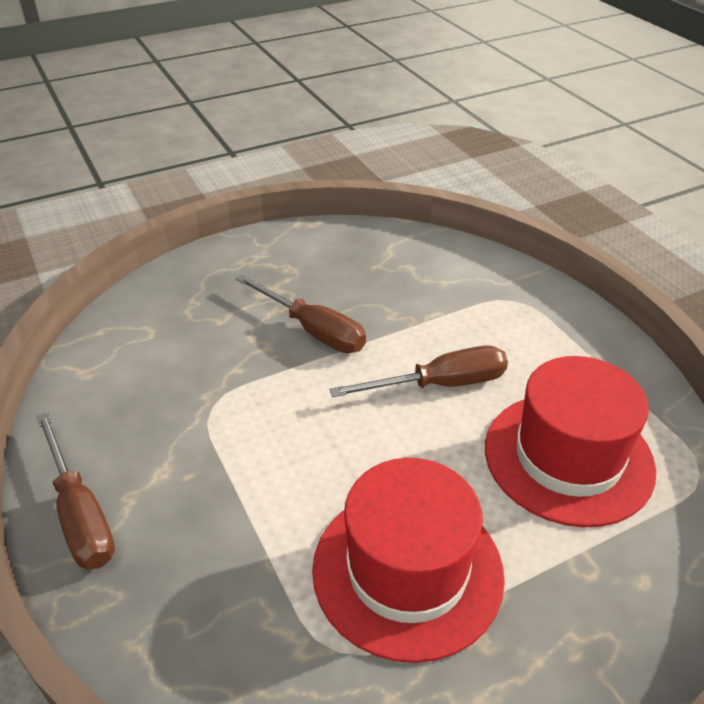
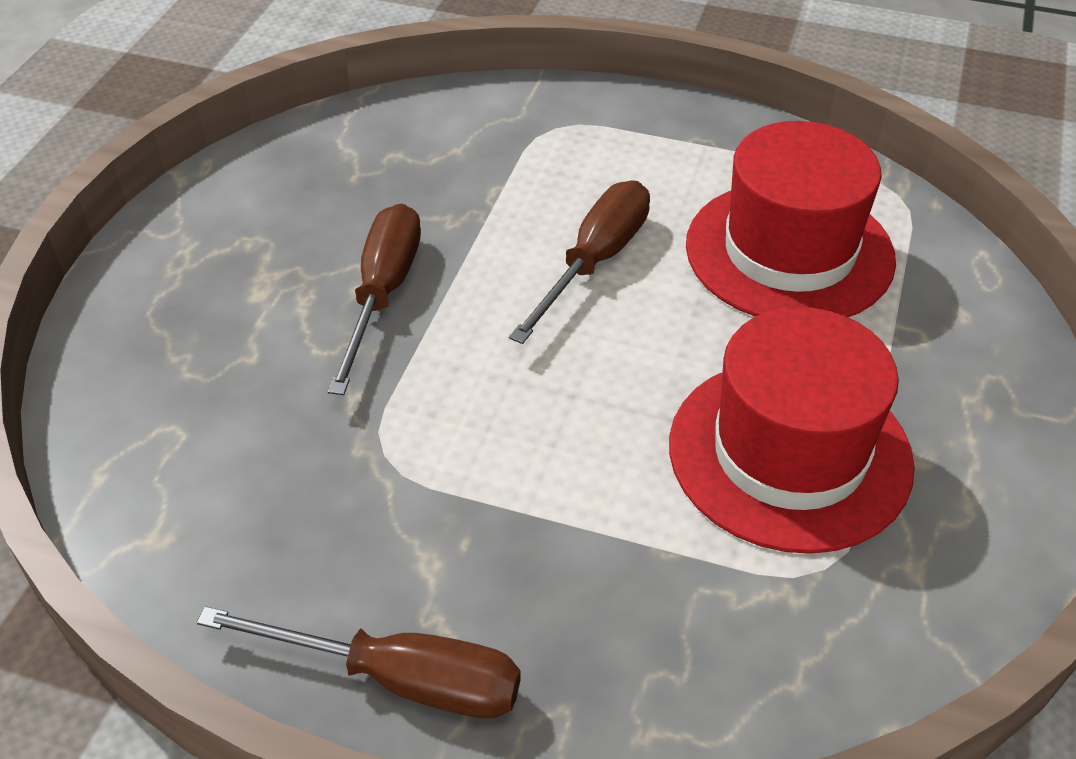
camera: 45 degrees left, 5 degrees up
brown screwdriver [235,274,366,353] -> brown screwdriver turned 75 degrees counterclockwise [328,204,421,395]

